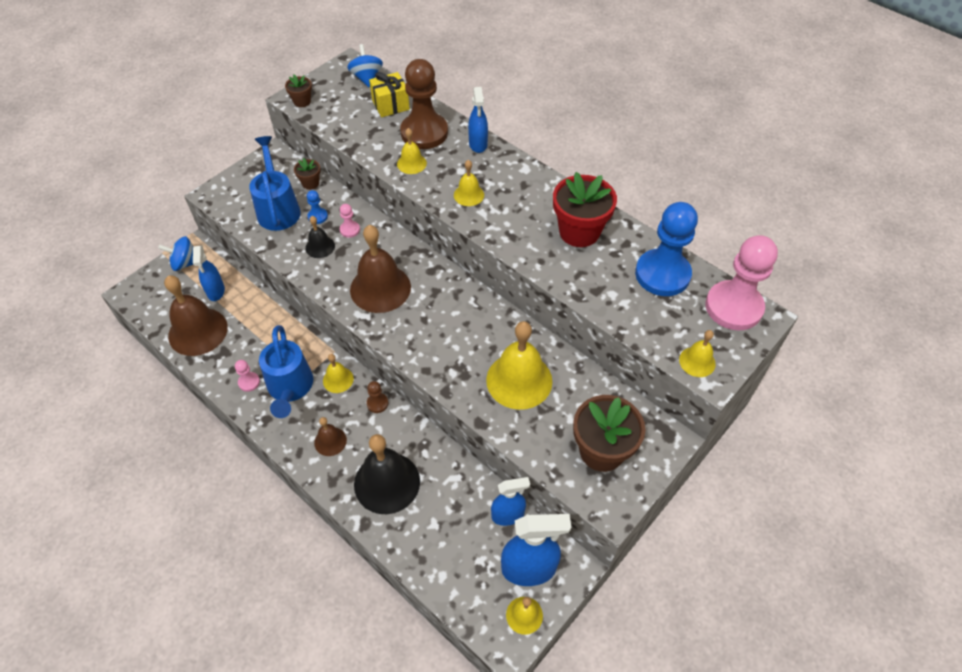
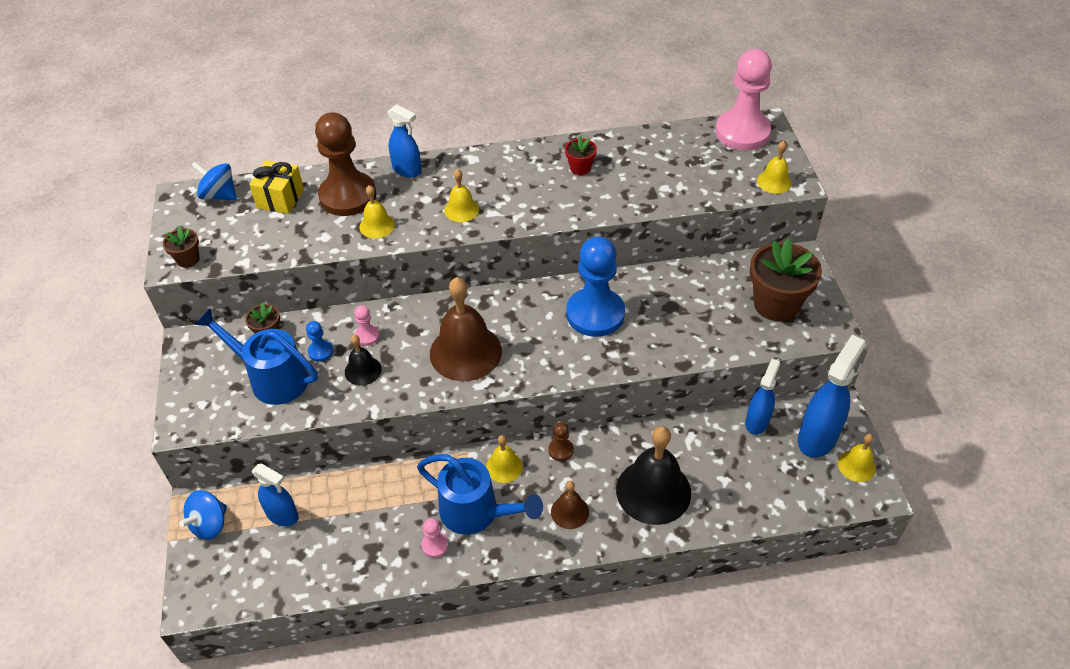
camera: 50 degrees left, 5 degrees down
brown bell [164,275,228,356] -> none
yellow bell [486,321,552,410] -> none
red flower pot [553,172,617,247] -> red flower pot [565,136,597,175], size x0.49
blue pawn [635,202,698,296] -> blue pawn moved to [566,236,625,337]

